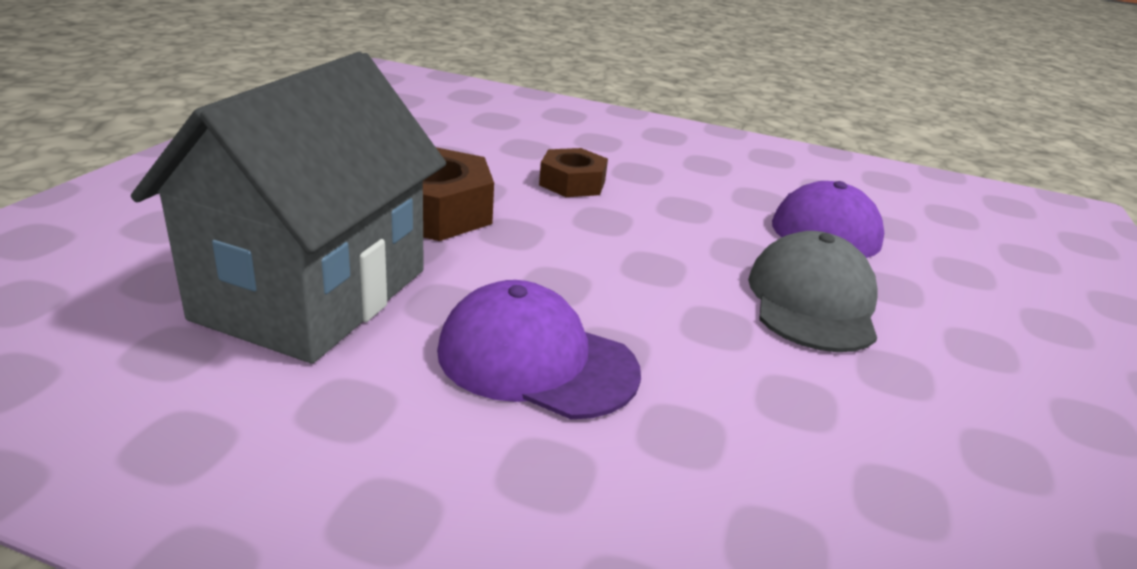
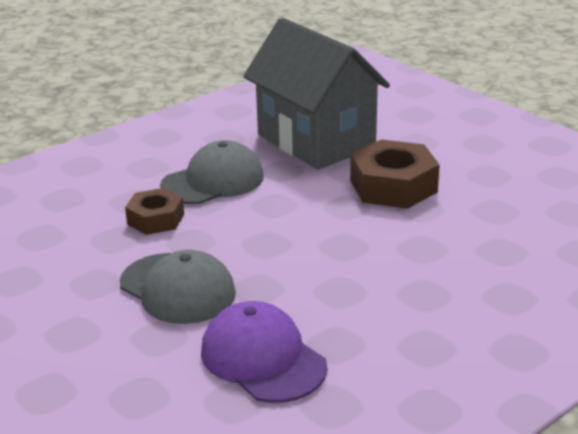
camera: 125 degrees right, 0 degrees up
purple cap [437,280,641,419] -> grey cap [160,140,264,204]
brown nut [539,148,608,197] -> brown nut moved to [125,188,184,235]

